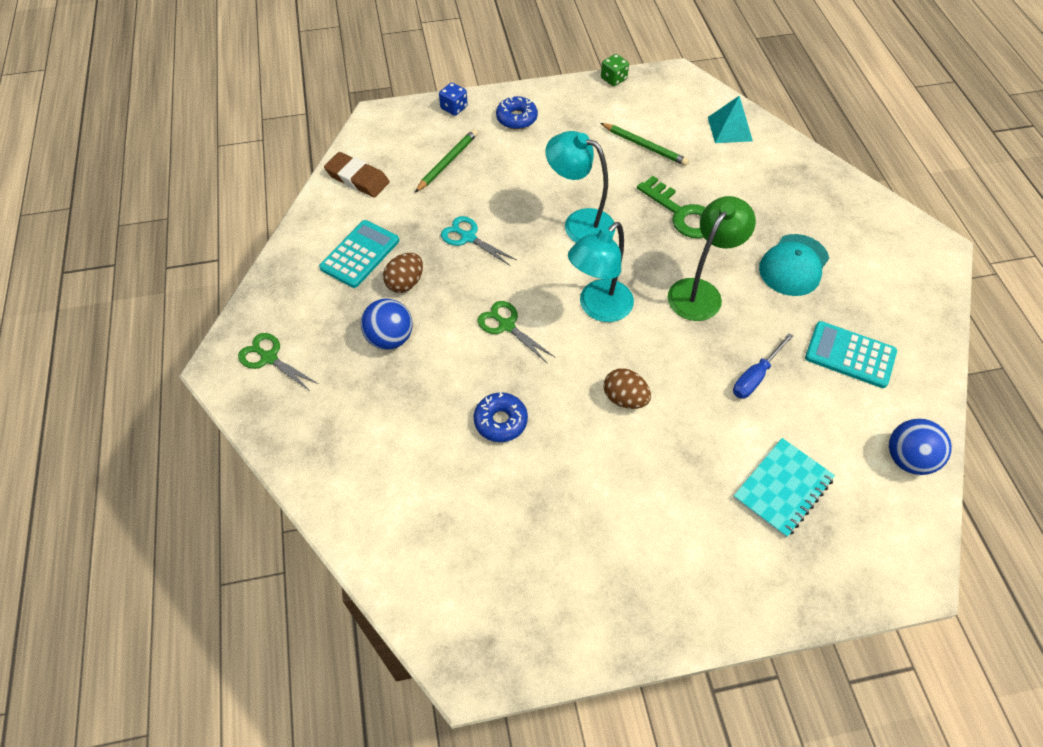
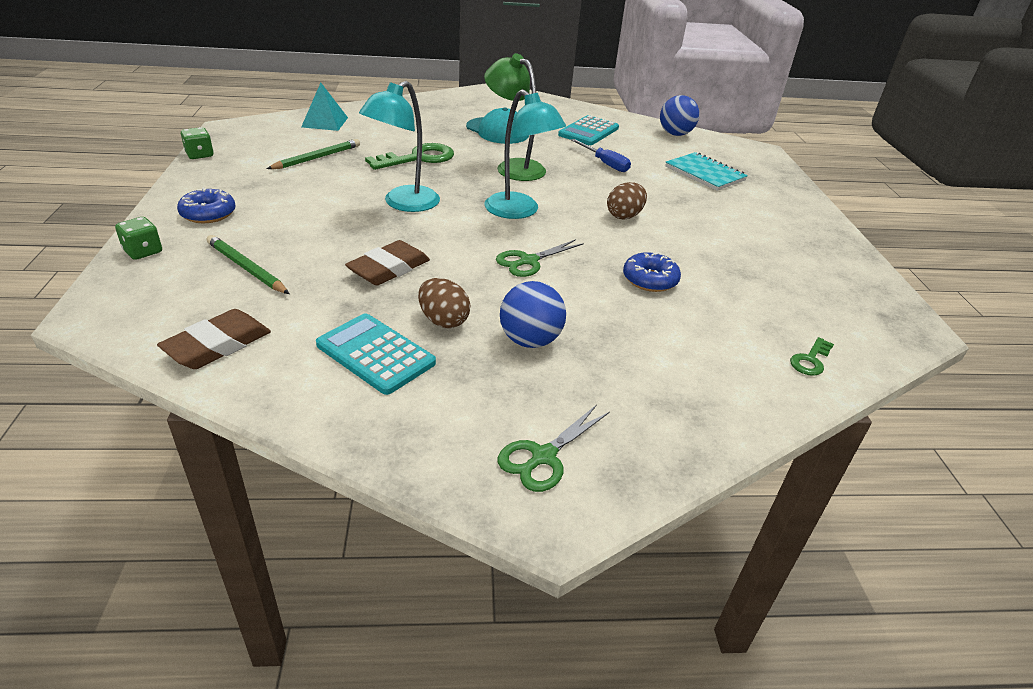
camera: 85 degrees left, 20 degrees down
blue dice [439,83,468,116] -> green dice [115,217,162,260]
turquoise scissors [441,216,516,266] -> brown eraser [345,240,430,285]
none -> green key [790,337,834,376]

